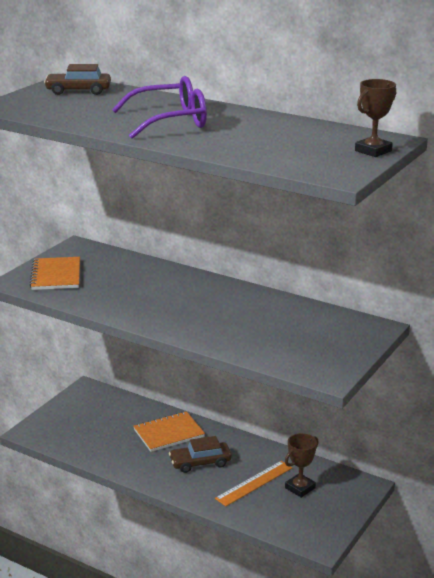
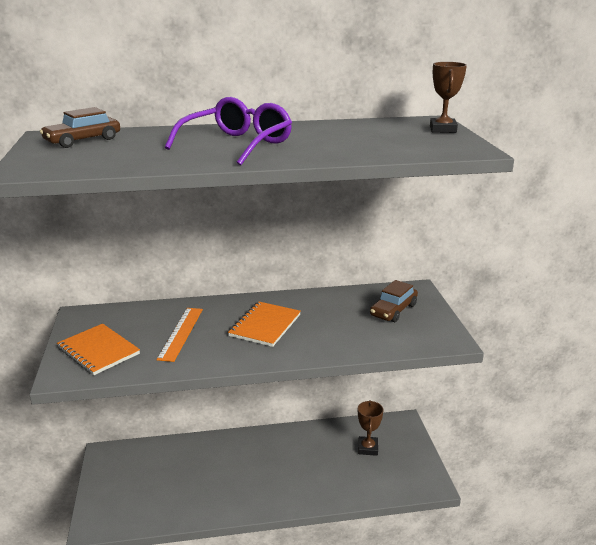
camera: 40 degrees left, 0 degrees up
orange notebook [133,411,205,452] -> orange notebook moved to [228,301,301,347]
brown car [169,436,232,473] -> brown car moved to [370,280,418,322]
orange ruler [215,461,292,506] -> orange ruler moved to [157,308,203,362]

